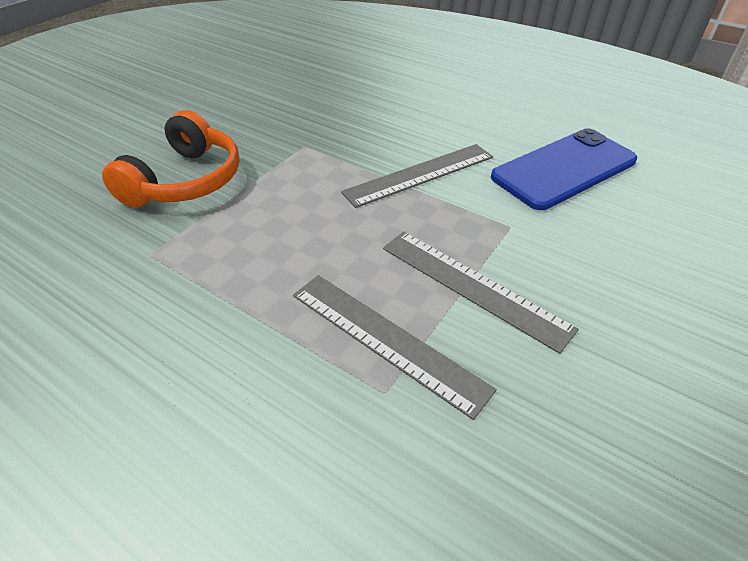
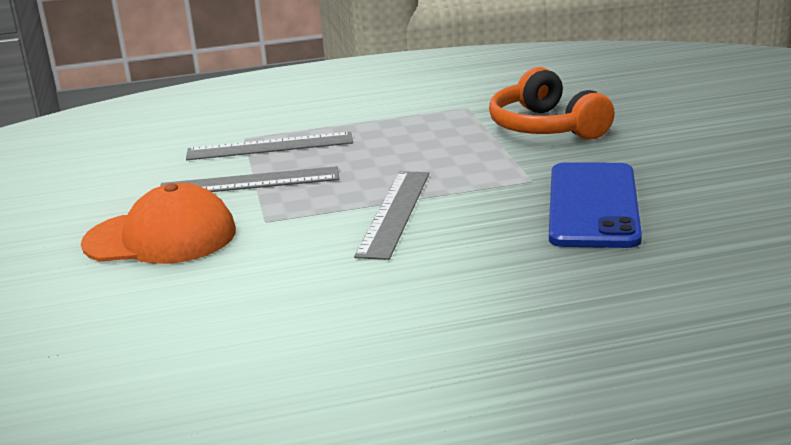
camera: 135 degrees right, 20 degrees down
blue phone [491,128,637,210] -> blue phone moved to [549,162,642,248]
none -> orange cap [81,183,236,264]

